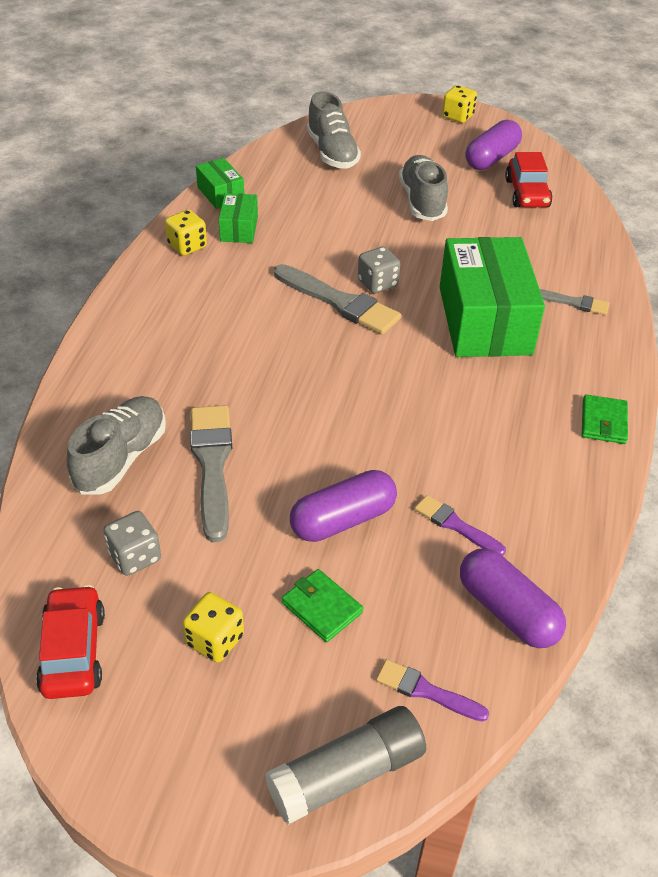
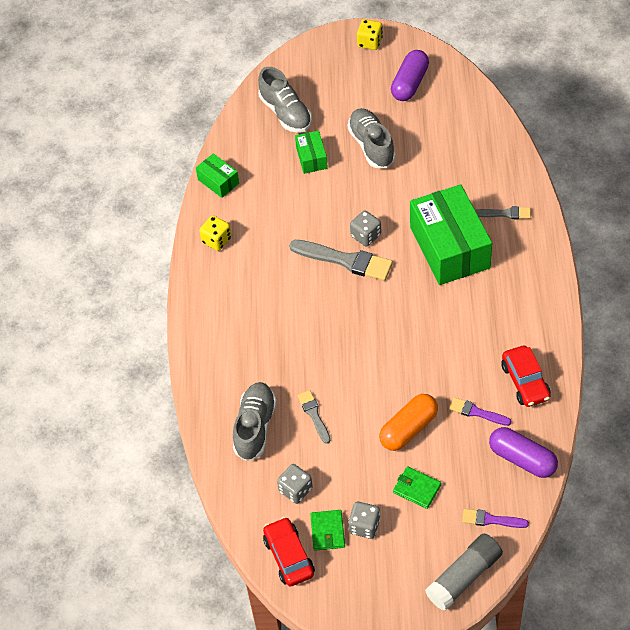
camera: 10 degrees left, 10 degrees up
yellow dice [182,592,244,662] -> grey dice [348,502,380,539]
grey brush [190,405,232,542] -> grey brush [298,390,330,444], size x0.55
green box [219,193,258,243] -> green box moved to [295,130,328,174]
purple capsule [290,470,397,542] -> orange capsule [379,394,438,451]
red car [505,152,553,207] -> red car moved to [501,346,551,407]
green wallet [582,394,628,444] -> green wallet moved to [310,510,345,551]

